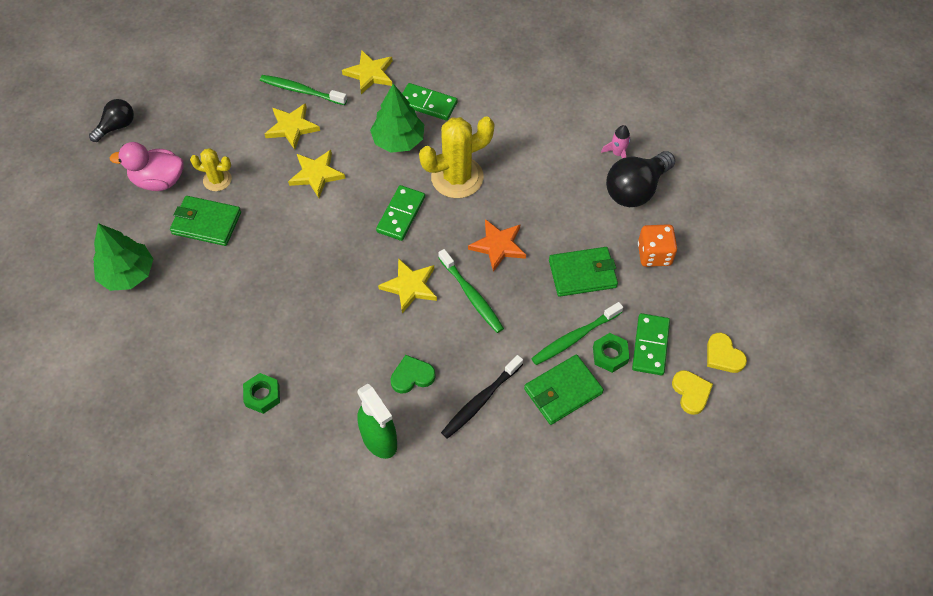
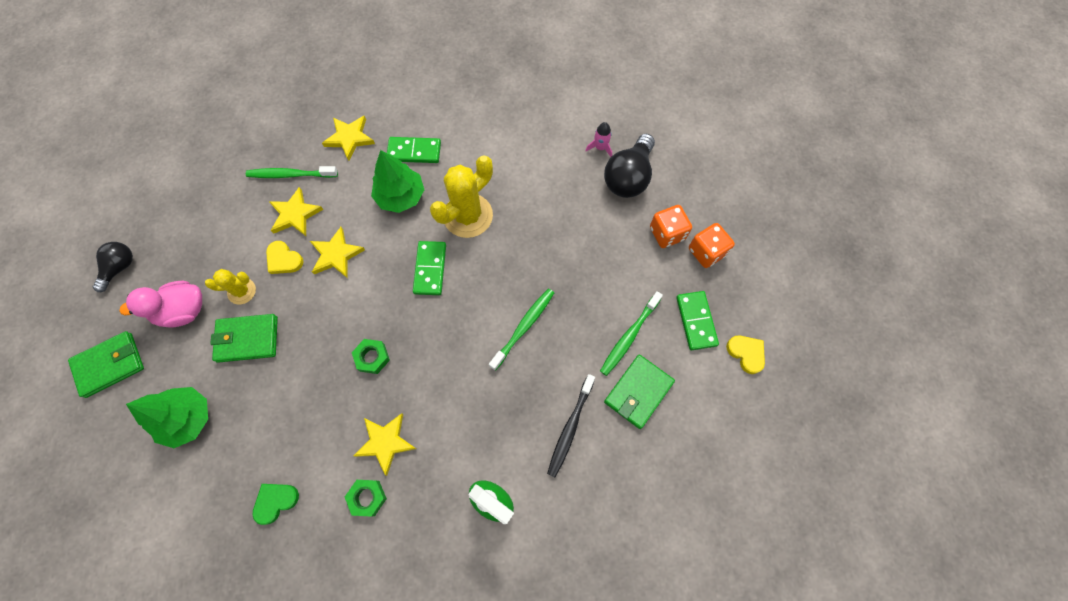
camera: 20 degrees left, 10 degrees up
yellow star [378,258,437,313] -> yellow star moved to [354,413,416,476]
green heart [391,355,436,394] -> green heart moved to [253,484,299,525]
green toothbrush [438,249,504,333] -> green toothbrush turned 90 degrees counterclockwise [489,289,554,371]
orange star [468,219,526,272] -> none
green wallet [549,247,618,297] -> green wallet moved to [68,331,144,398]
green nut [593,333,630,373] -> green nut moved to [352,339,390,374]
yellow heart [707,333,747,373] -> yellow heart moved to [266,241,304,274]
none -> orange dice [689,223,735,268]

